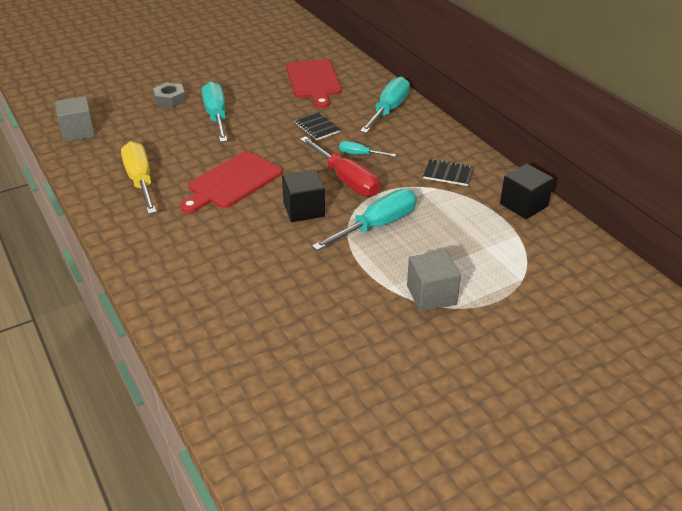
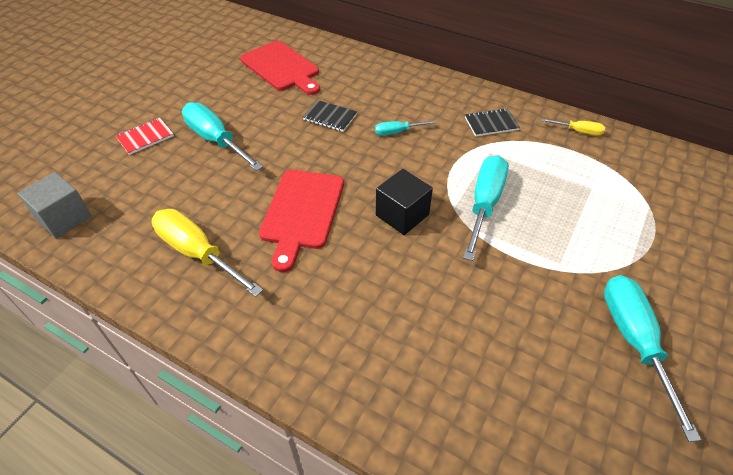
camera: 30 degrees left, 10 degrees up
grey nut [153,83,186,108] -> red notebook [116,118,174,155]
red screwdriver [300,136,380,197] -> none
turquoise screwdriver [360,77,410,133] -> turquoise screwdriver moved to [604,275,701,442]
grey cube [407,250,461,312] -> none
black cube [500,164,554,219] -> yellow screwdriver [541,118,605,136]

